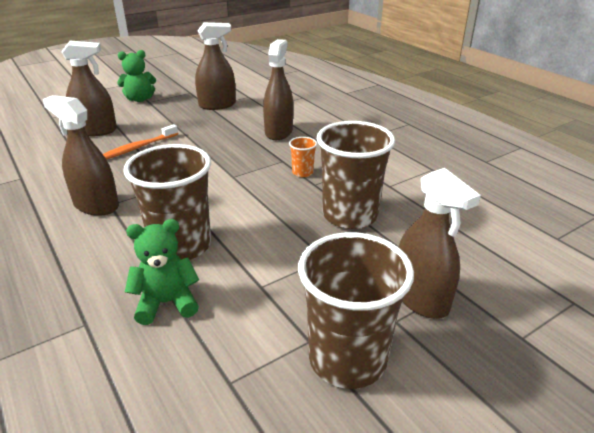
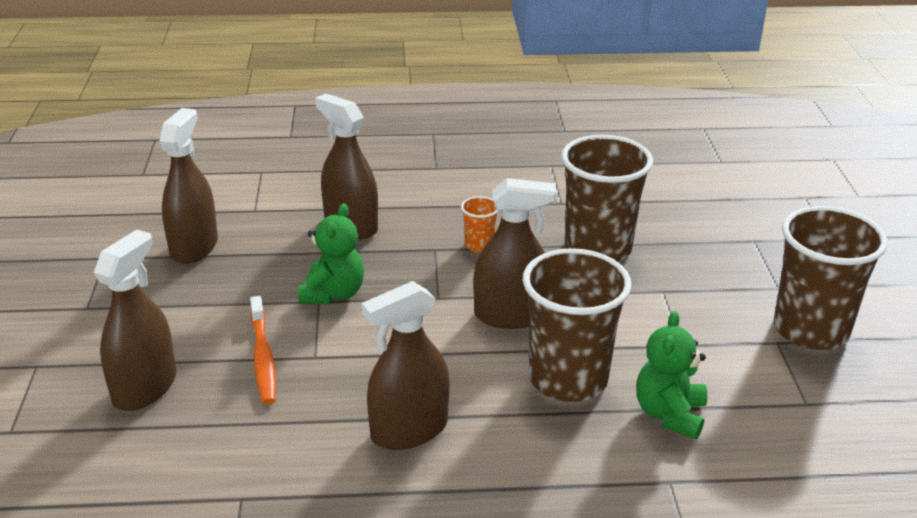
camera: 60 degrees left, 0 degrees up
green teddy bear [117,50,156,102] -> green teddy bear moved to [298,203,364,304]
brown spray bottle [399,168,481,319] -> brown spray bottle moved to [473,178,556,329]

